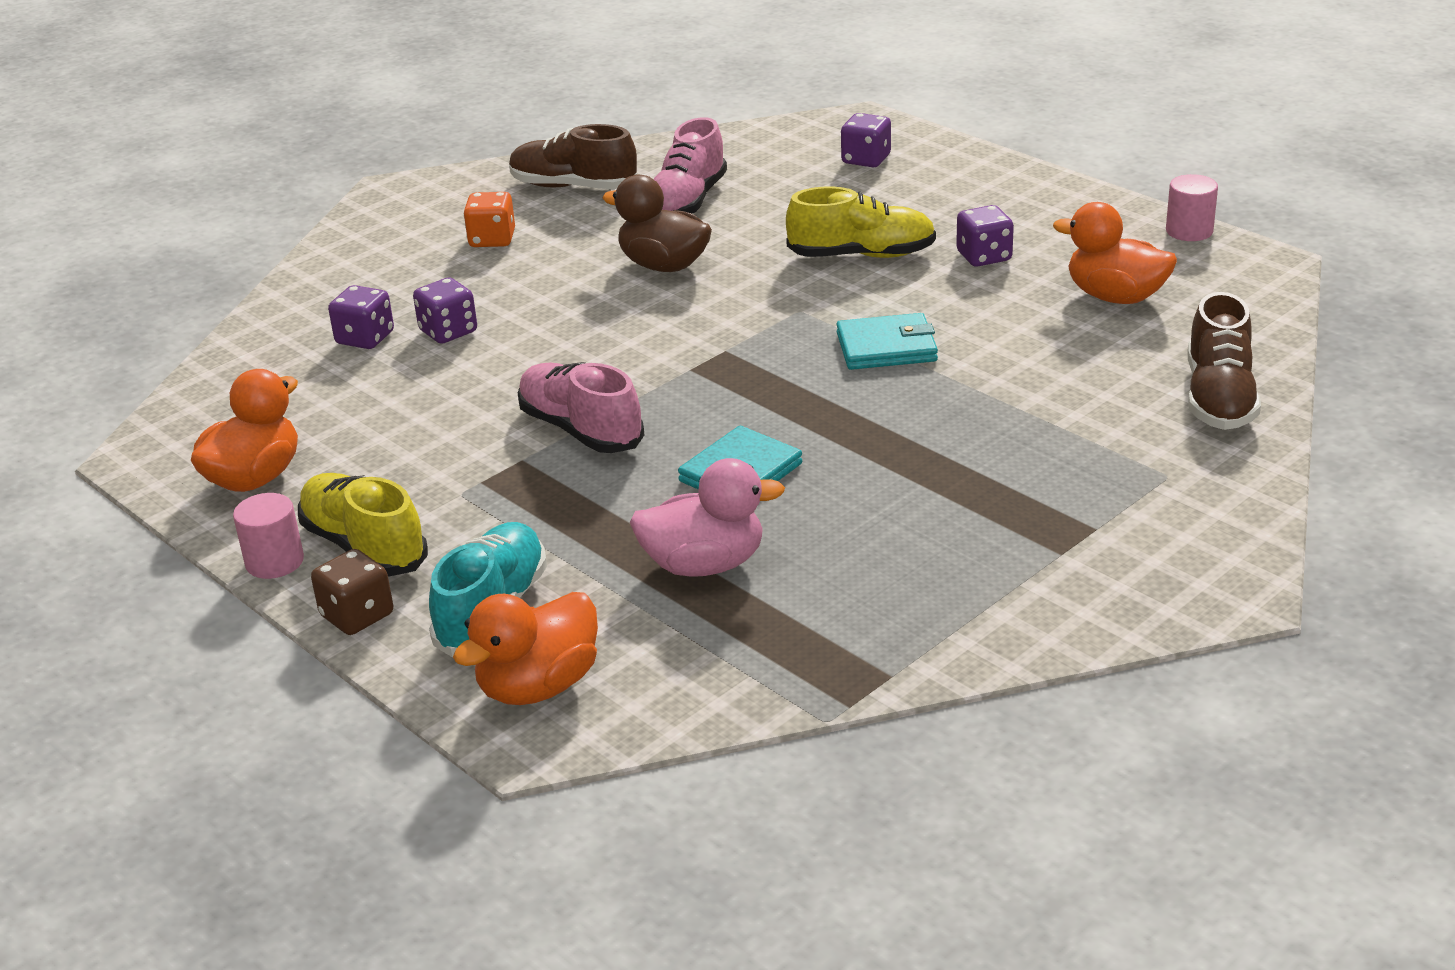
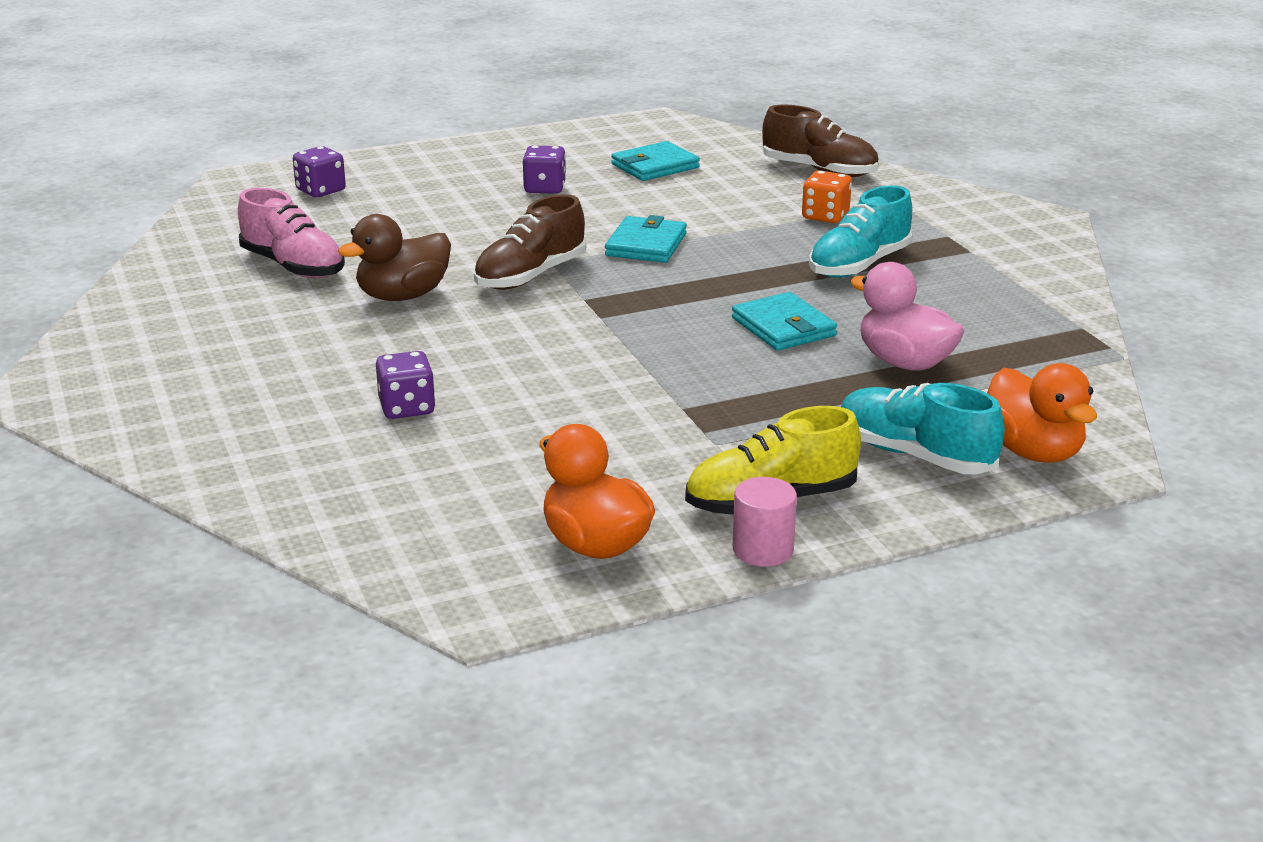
camera: 70 degrees left, 5 degrees down
brown dice [311,549,393,635] -> none
purple dice [328,285,394,349] -> none
orange dice [464,192,515,247] -> orange dice moved to [802,171,852,223]
brown shoe [509,124,637,189] -> brown shoe moved to [474,194,586,290]
pink shoe [517,362,644,453] -> none
pink duck [630,458,785,577] -> pink duck turned 60 degrees counterclockwise [850,262,964,371]
yellow shoe [786,186,936,258] -> none
orange duck [1053,202,1177,304] -> turquoise wallet [611,141,700,181]
pink cylinder [1166,174,1218,241] -> none
none -> turquoise shoe [809,185,913,278]

